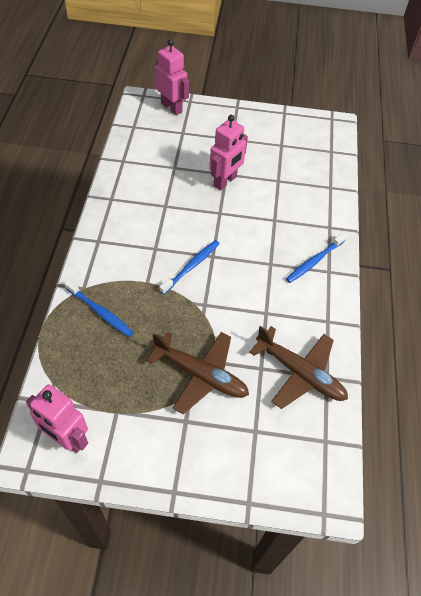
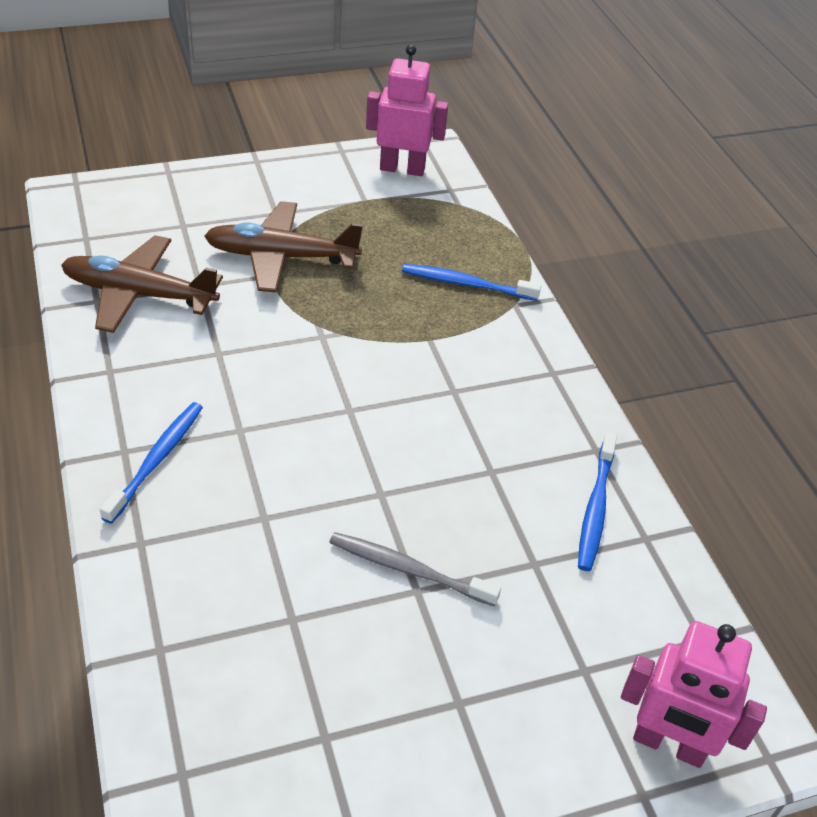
camera: 155 degrees right, 10 degrees down
blue toothbrush [159,240,220,295] -> blue toothbrush moved to [578,433,617,571]
pink robot [209,115,248,191] -> grey toothbrush [329,532,501,607]

